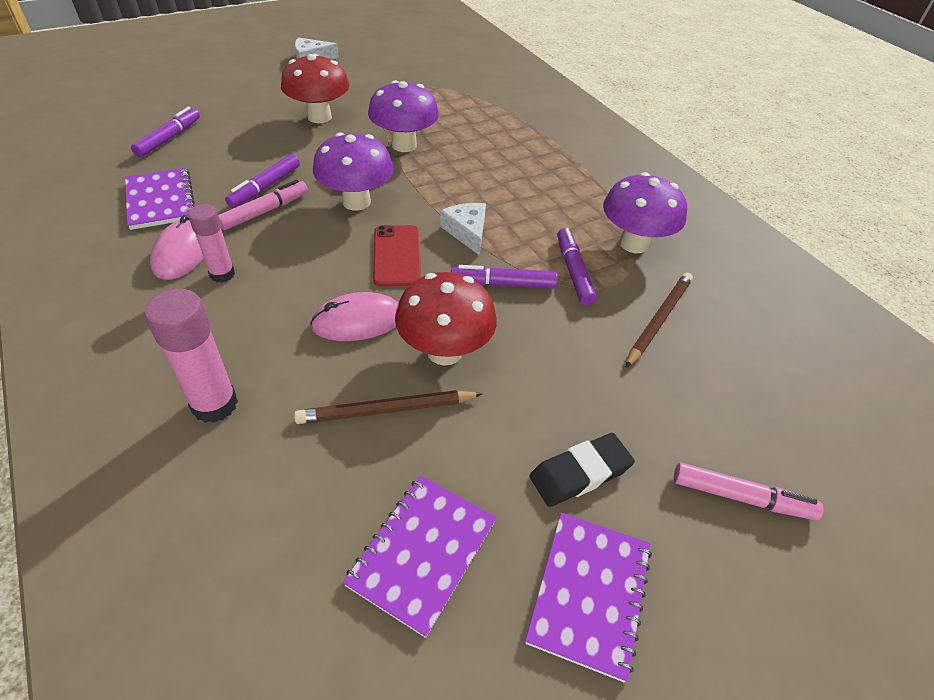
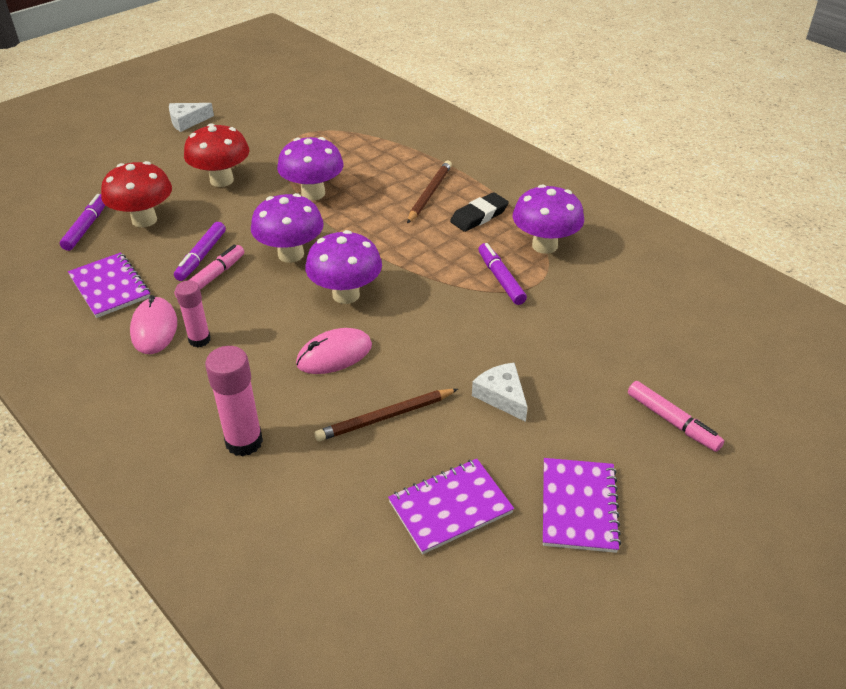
camera: 10 degrees left, 5 degrees down
purple notebook [343,475,497,638] -> purple notebook turned 45 degrees clockwise [388,459,514,554]
red phone [373,225,421,287] -> purple mushroom [305,230,382,304]
red mushroom [395,272,497,366] -> red mushroom moved to [101,161,172,227]
white cheese [440,203,486,255] -> white cheese moved to [472,363,528,422]
purple marker [451,265,558,288] -> none
black eraser [529,433,635,507] -> black eraser moved to [450,192,509,232]
brown pencil [625,273,693,368] -> brown pencil moved to [407,161,452,224]
pink marker [674,463,824,521] -> pink marker turned 45 degrees clockwise [628,381,724,452]

